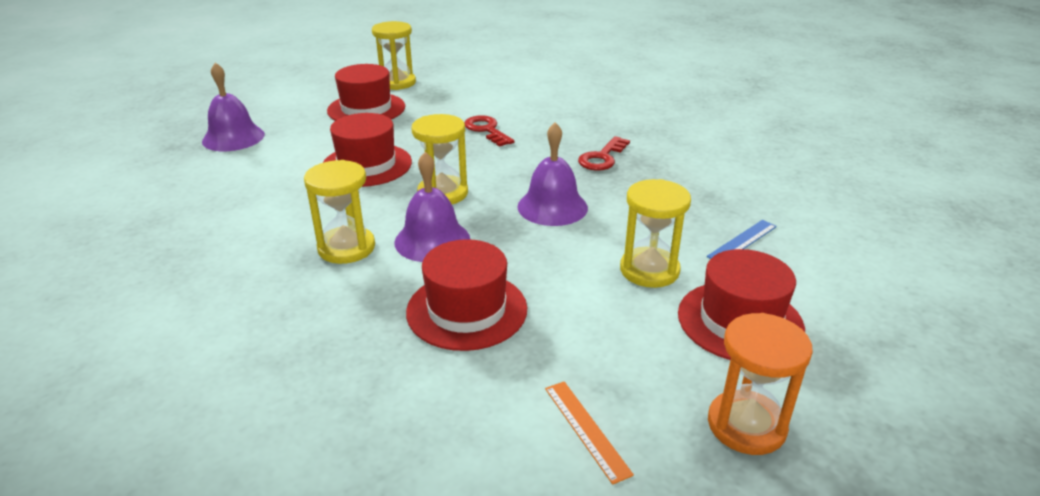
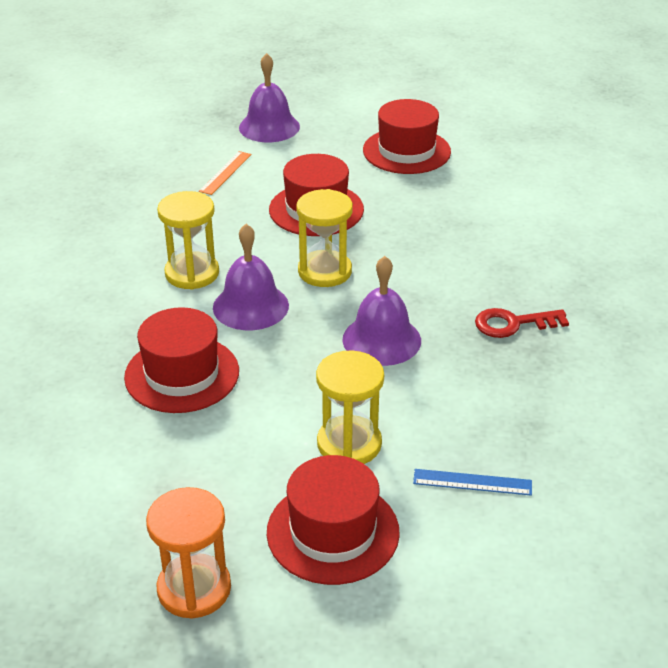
camera: 50 degrees right, 5 degrees up
yellow hourglass [372,21,416,90] -> none
red key [465,115,515,147] -> none
orange ruler [545,381,634,485] -> orange ruler moved to [199,151,251,195]

